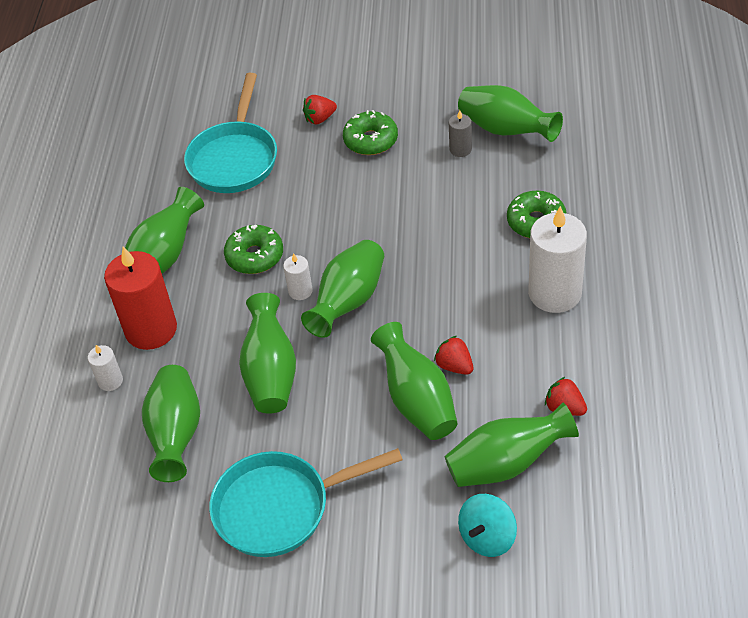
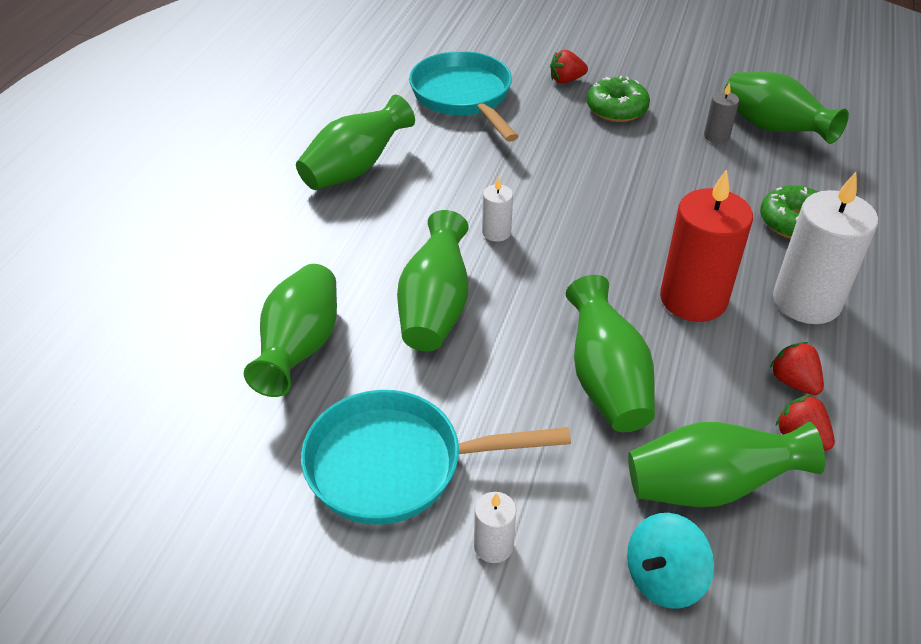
camera: 10 degrees right, 5 degrees down
white candle [88,345,123,391] -> white candle moved to [474,492,516,563]
red candle [104,246,177,350] -> red candle moved to [660,169,753,322]
turquoise pan [184,73,277,193] -> turquoise pan turned 135 degrees clockwise [409,51,519,142]
green donut [224,225,283,274] -> none
green vase [301,240,384,338] -> none
red strawberry [434,336,473,375] -> red strawberry moved to [770,342,824,395]

